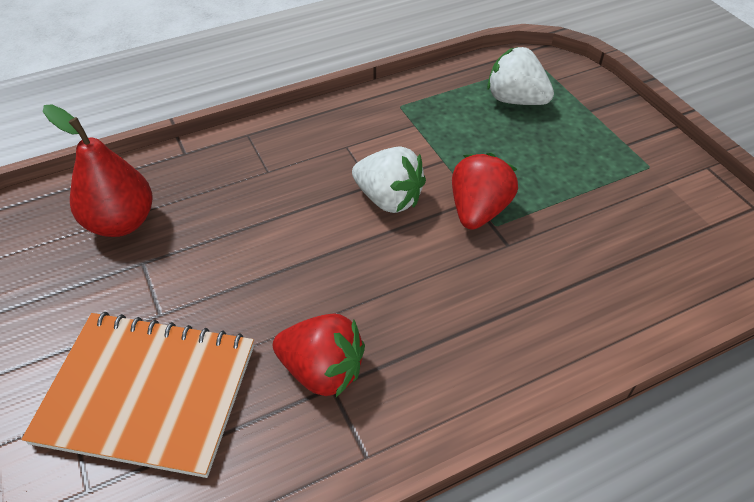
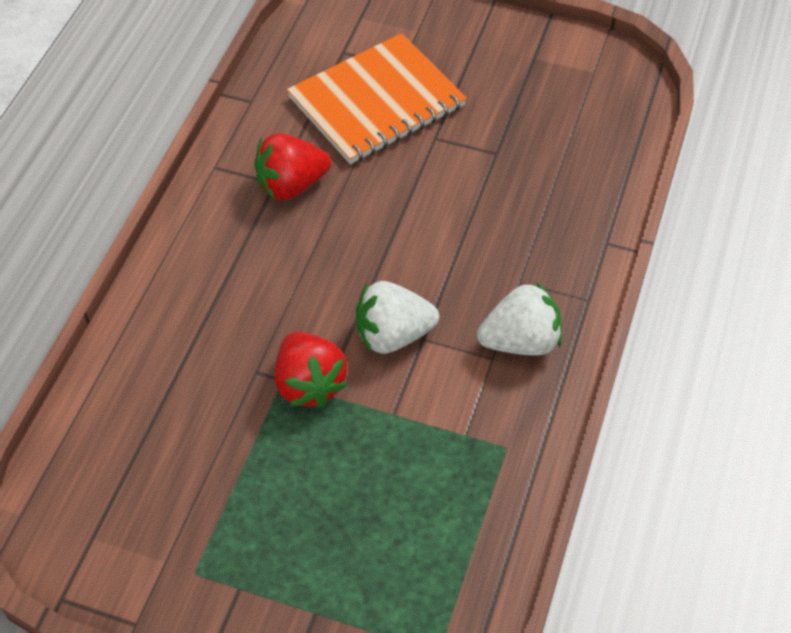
camera: 135 degrees right, 5 degrees up
red pear [43,104,152,237] -> none
white strawberry [487,47,554,105] -> white strawberry moved to [477,282,562,356]

